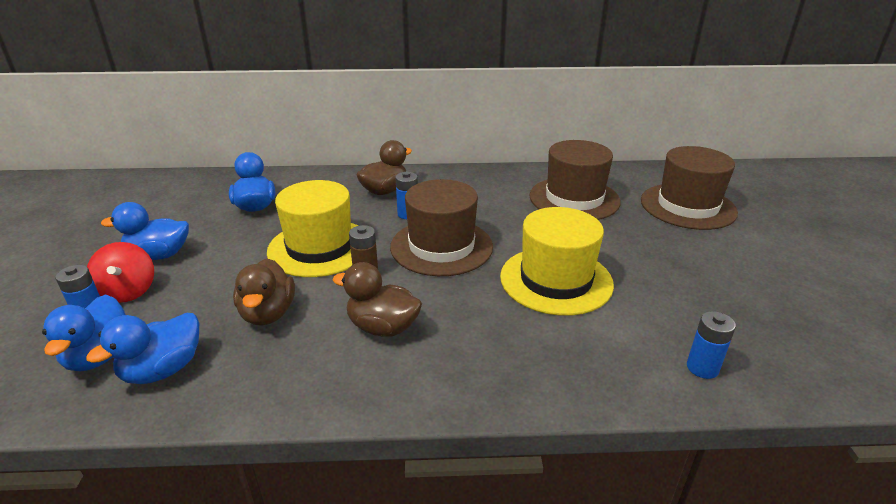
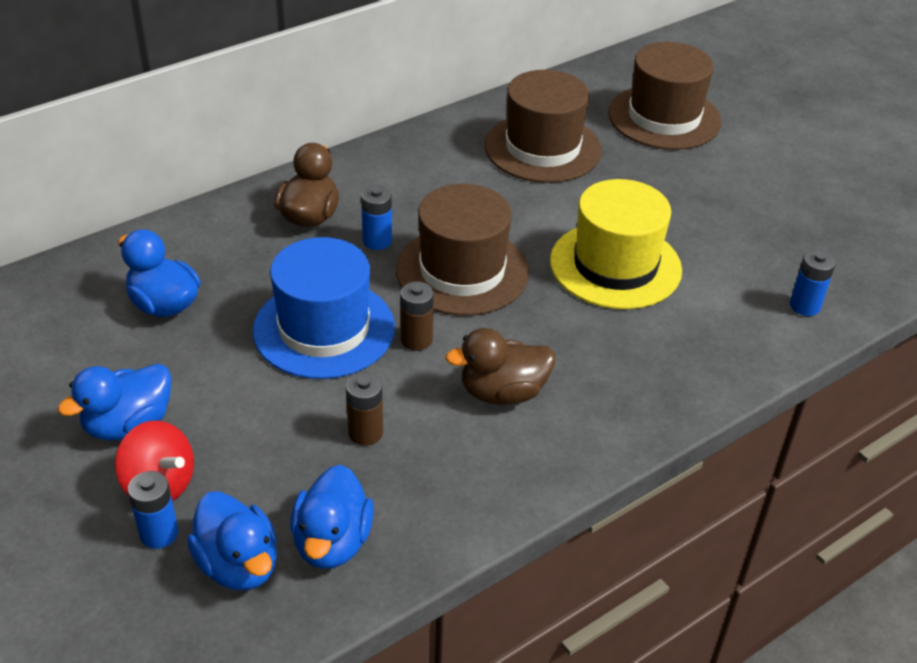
camera: 35 degrees left, 10 degrees up
brown duck [233,259,295,325] -> brown battery [346,372,383,446]
yellow hat [267,180,358,277] -> blue hat [252,237,395,379]

